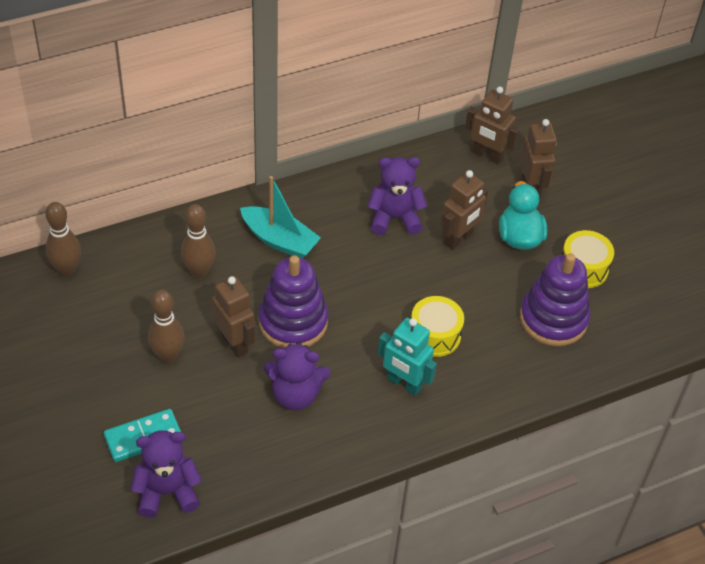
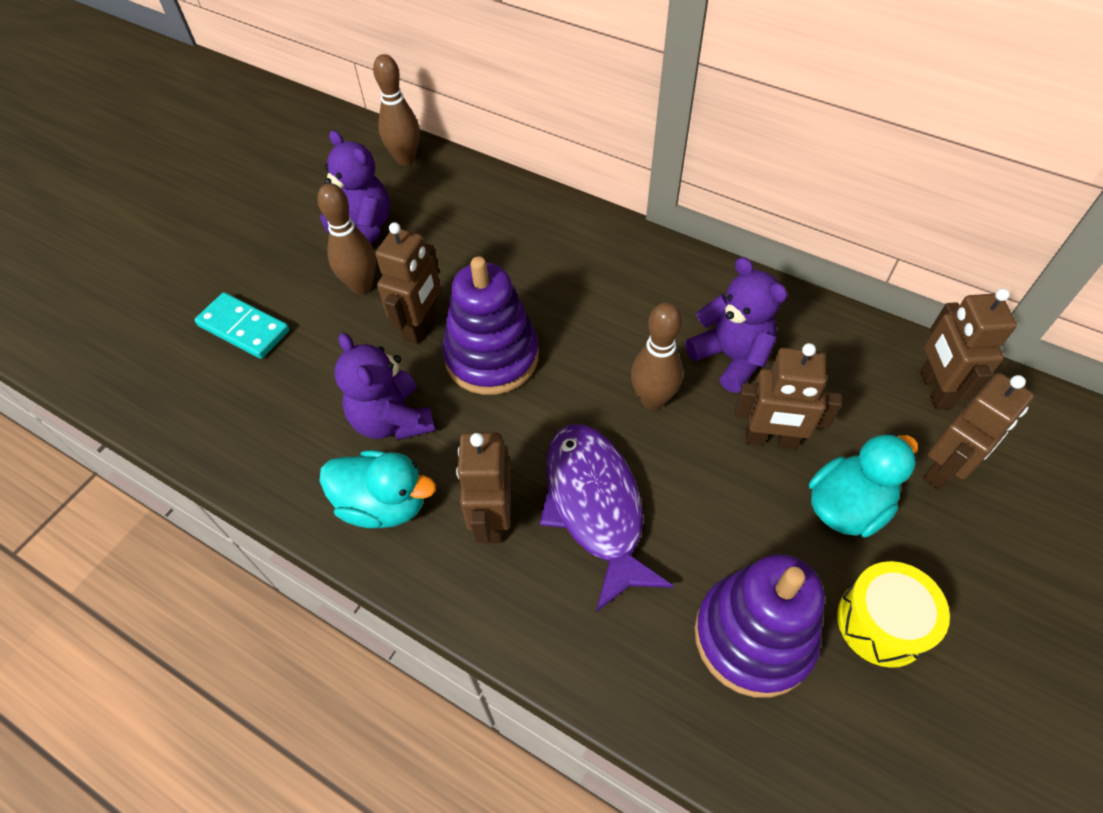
camera: 60 degrees right, 5 degrees up
purple teddy bear [131,430,202,518] -> purple teddy bear moved to [319,130,390,244]
brown bowling pin [181,204,216,278] -> brown bowling pin moved to [631,302,683,410]
turquoise boat [240,176,321,259] -> none
turquoise robot [378,318,437,396] -> brown robot [456,432,512,543]
yellow drum [411,296,464,357] -> purple fish [540,424,674,612]
none -> turquoise duck [320,450,436,528]

